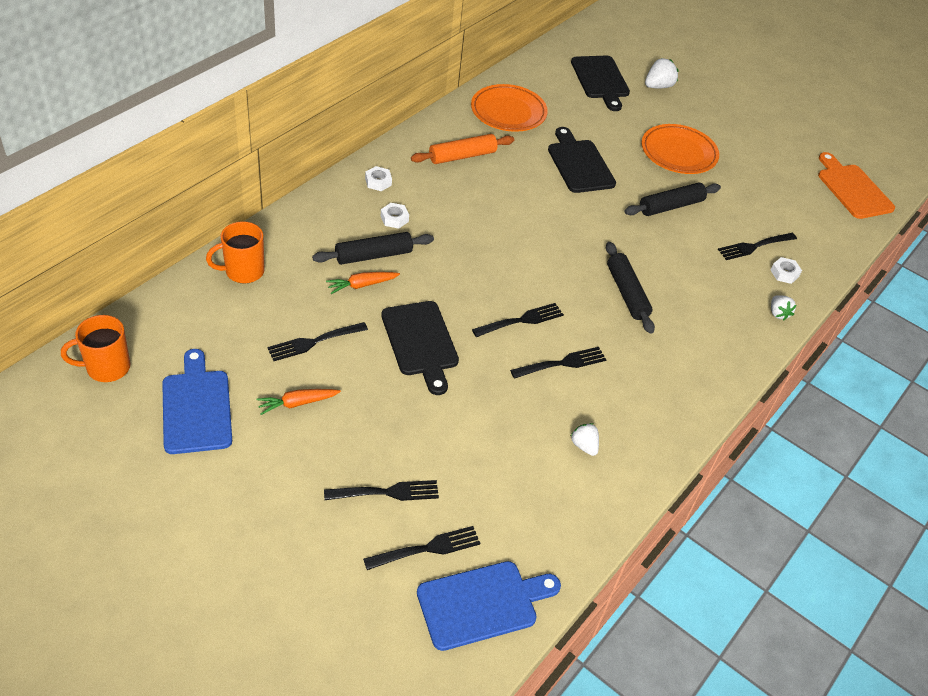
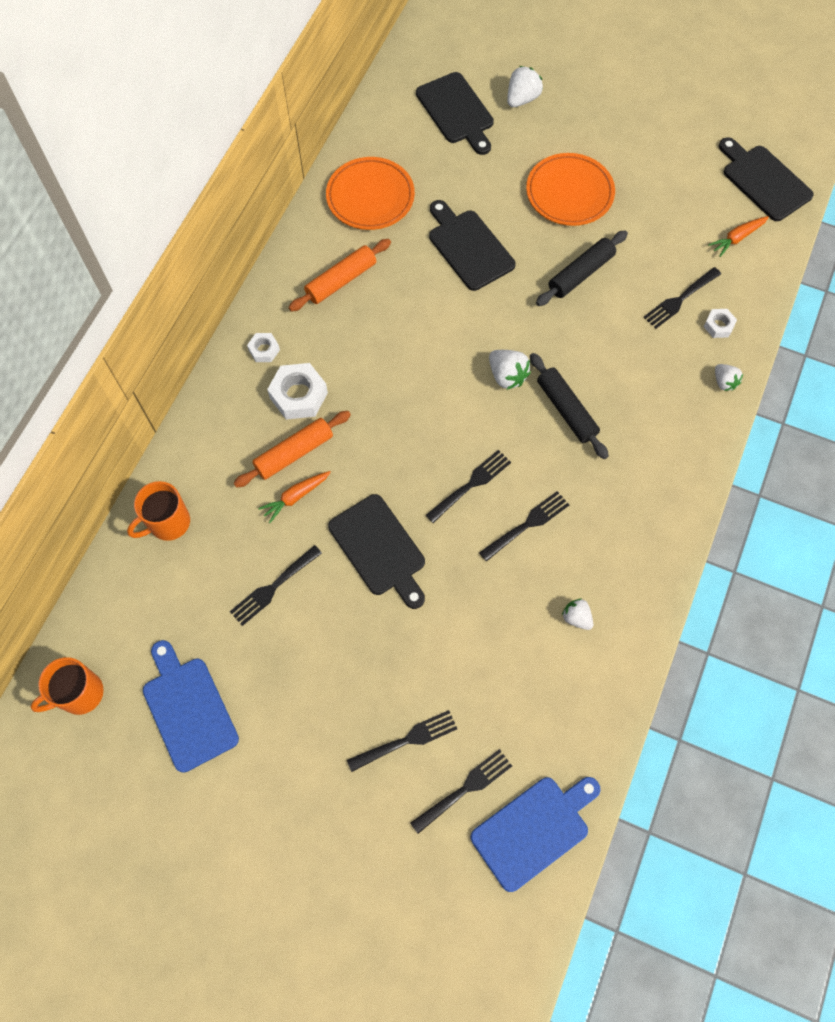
camera: 10 degrees left, 20 degrees up
orange carrot [256,389,341,415] -> orange carrot moved to [708,216,769,257]
black rolling pin [312,232,434,265] -> orange rolling pin [234,411,351,488]
white nut [381,203,409,229] -> white nut [267,363,328,420], size x1.82
orange cutting board [818,152,895,219] -> black cutting board [719,137,814,221]
none -> white strawberry [489,350,531,390]

